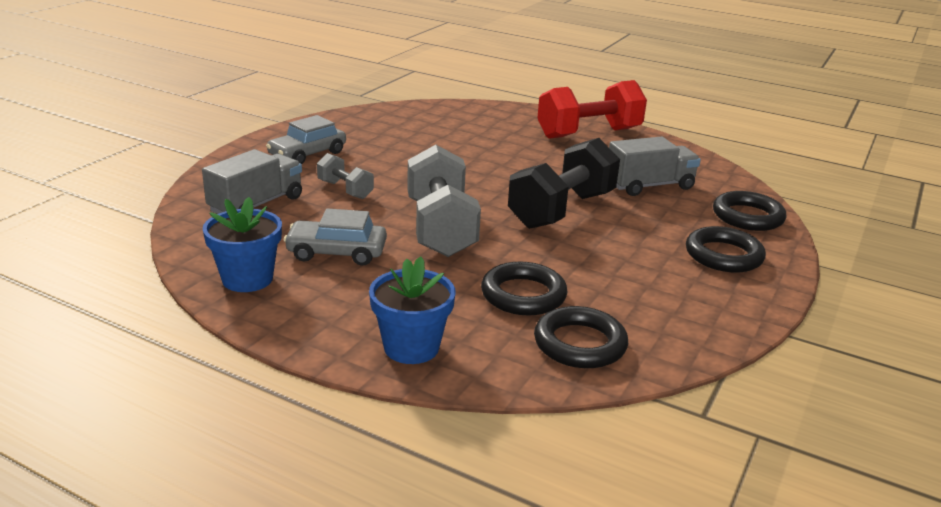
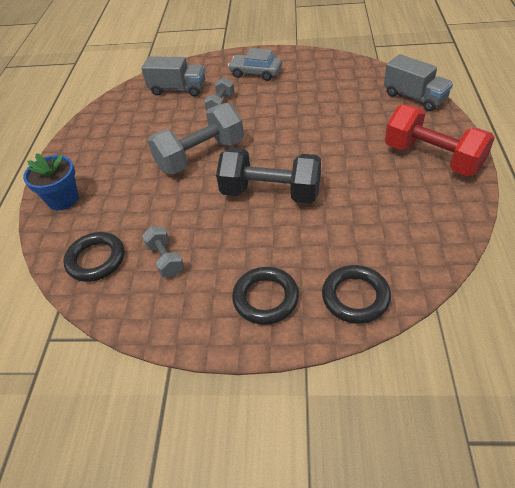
camera: 70 degrees right, 20 degrees up
blue flower pot [203,197,282,292] -> none
grey car [284,208,387,266] -> none
black ring [481,262,568,315] -> none
grey truck [609,136,701,196] -> grey truck moved to [384,54,453,111]
none -> grey dumbbell [142,226,184,277]

